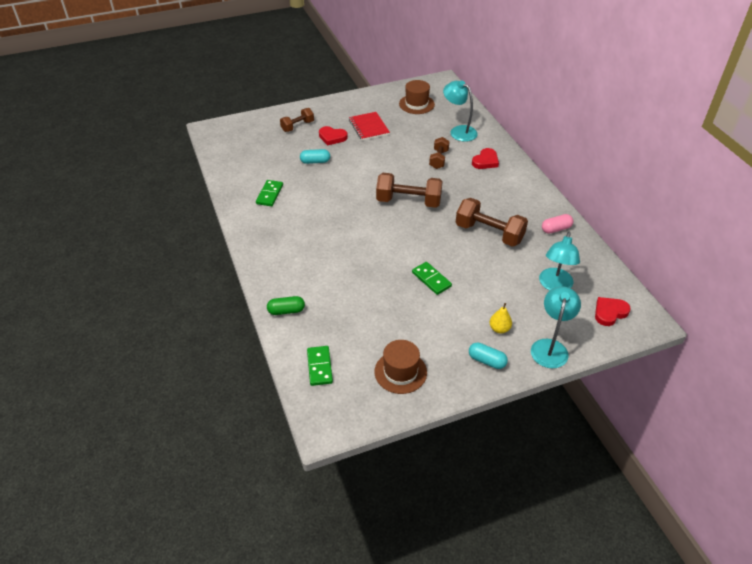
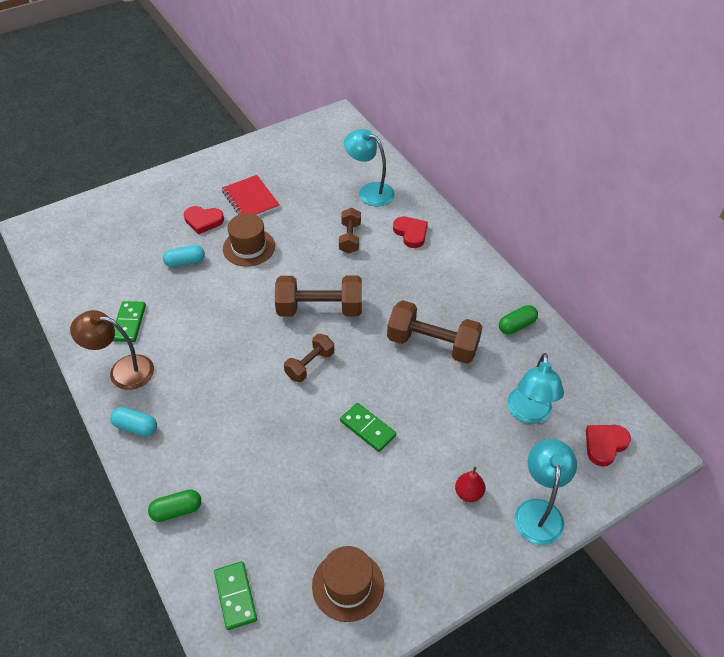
camera: 10 degrees left, 5 degrees up
brown dumbbell [280,108,314,132] -> brown dumbbell moved to [284,334,334,382]
brown hat [399,80,435,114] -> brown hat moved to [223,214,275,267]
turquoise capsule [469,343,508,369] -> turquoise capsule moved to [110,407,157,436]
red heart [472,148,499,169] -> red heart turned 60 degrees counterclockwise [393,217,428,248]
yellow pear [490,303,512,333] -> red pear [455,467,485,502]
pink capsule [542,214,573,234] -> green capsule [499,305,538,335]
none -> brown lamp [70,310,154,390]

